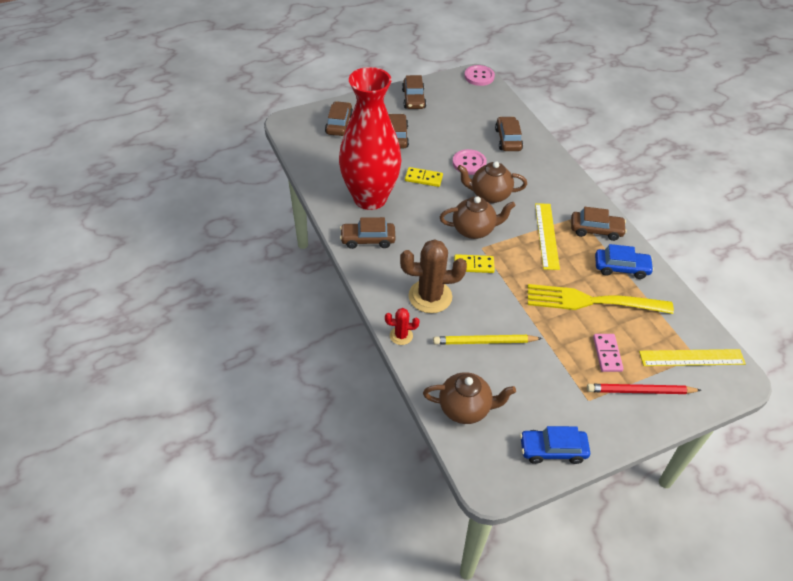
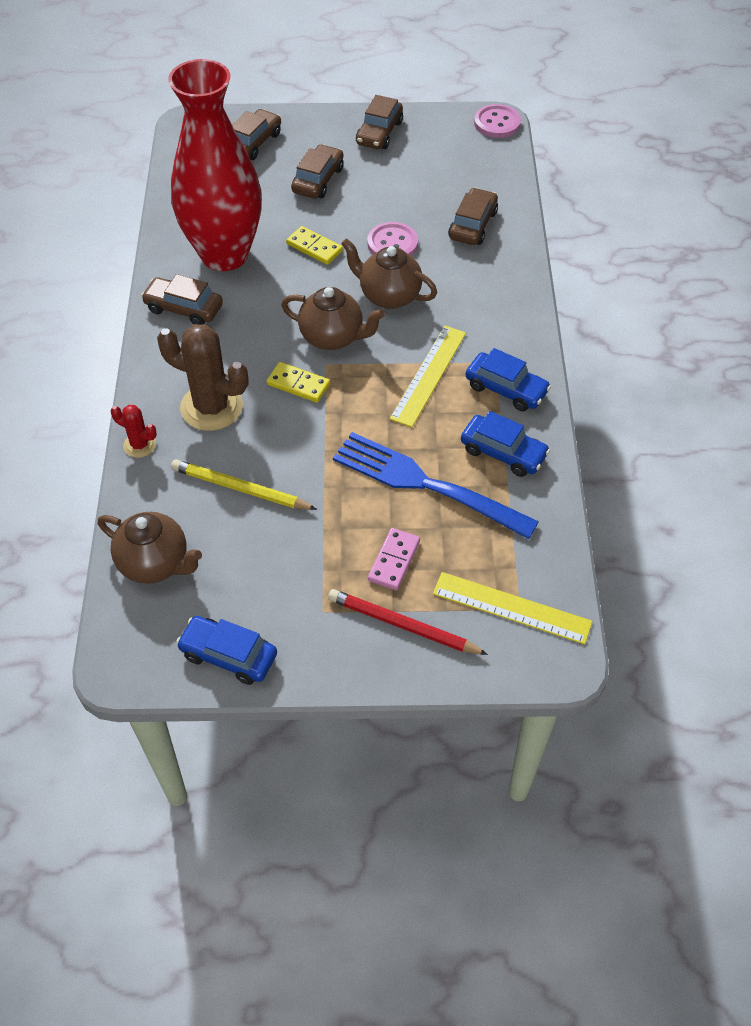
camera: 25 degrees right, 5 degrees up
yellow fork [528,284,674,314] -> blue fork [333,432,539,539]
brown car [571,207,627,241] -> blue car [466,348,551,411]

